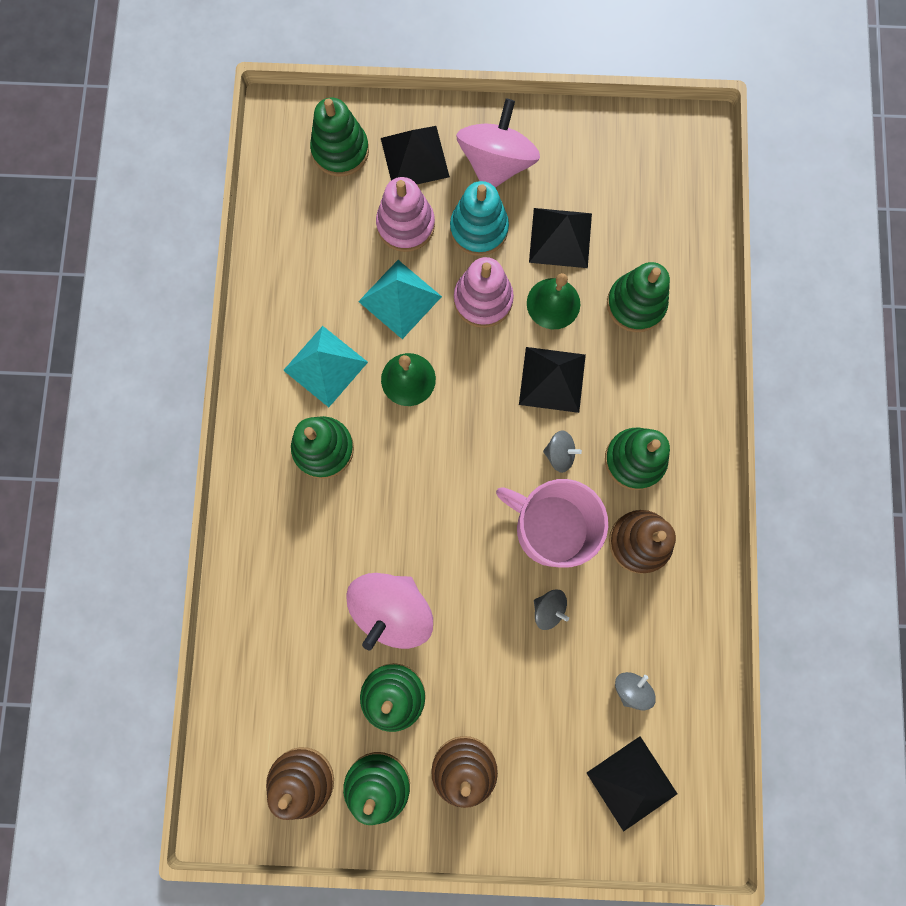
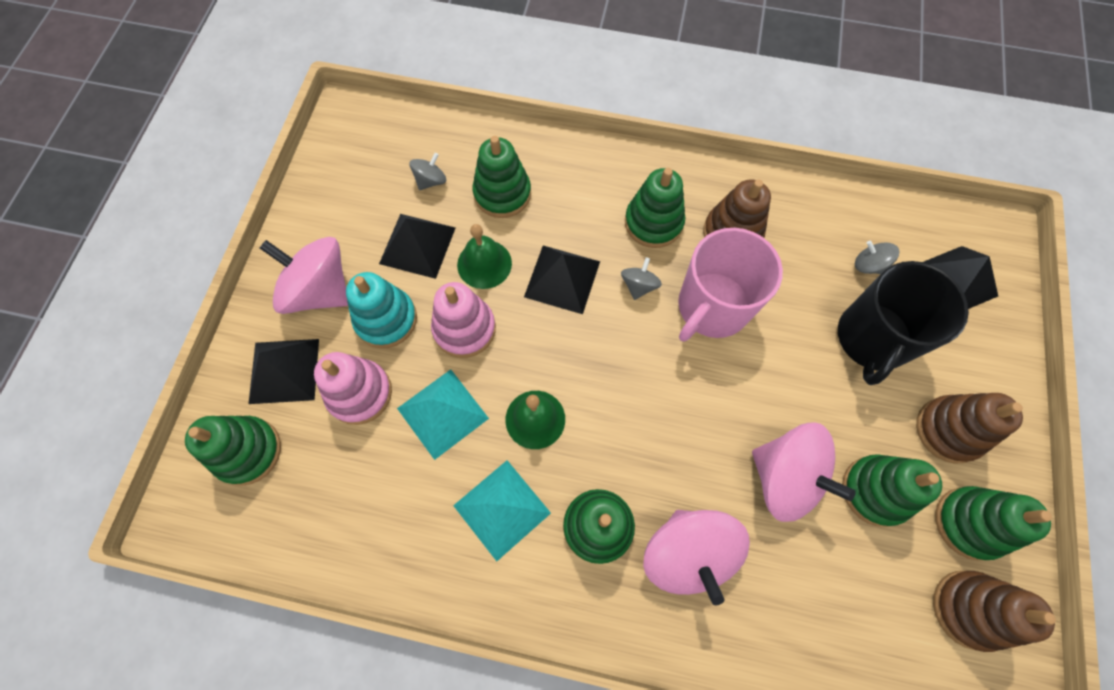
camera: 80 degrees left, 10 degrees down
grey spinning top [534,590,569,630] -> grey spinning top moved to [409,153,446,190]
none -> pink spinning top [643,510,750,605]
none -> black mug [838,261,969,385]

